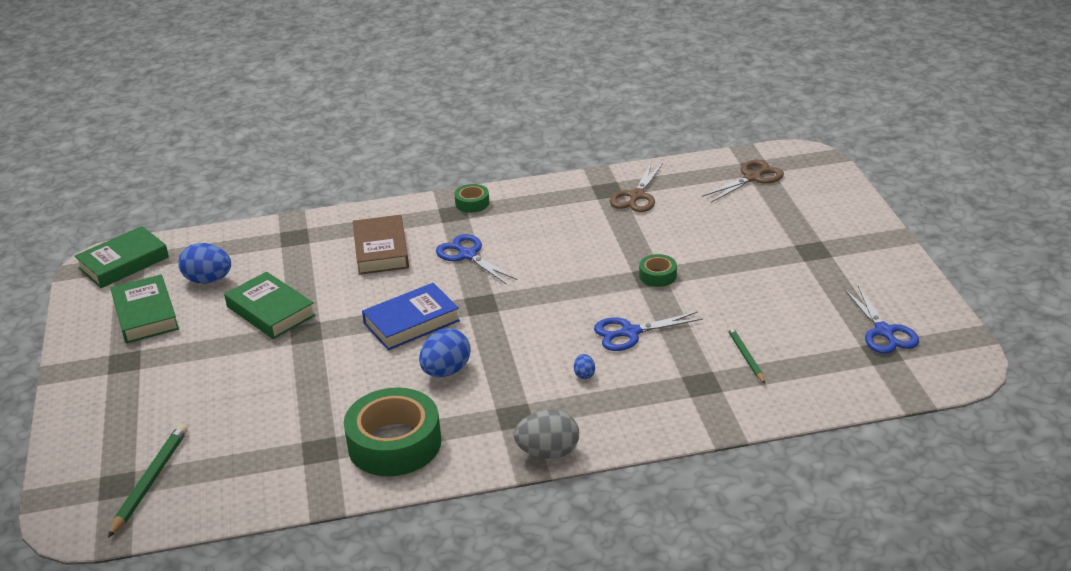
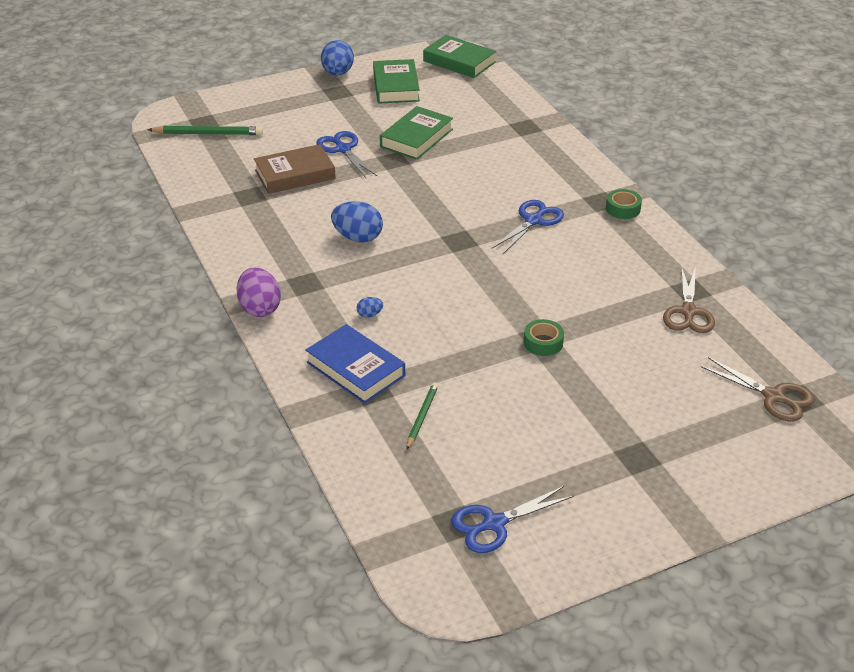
camera: 75 degrees right, 5 degrees up
green book [110,274,179,343] -> green book turned 60 degrees counterclockwise [373,59,420,104]
blue egg [178,243,231,284] -> blue egg moved to [321,40,354,76]
green tape [343,387,441,476] -> none
brown book [353,215,409,275] -> brown book moved to [254,144,336,194]
blue book [362,283,460,350] -> blue book moved to [305,324,405,404]
grey egg [514,410,579,459] -> purple egg [236,267,281,317]
blue scissors [594,312,703,351] -> blue scissors moved to [316,131,377,178]
brown scissors [610,163,663,212] -> brown scissors turned 90 degrees counterclockwise [663,266,715,333]
green pencil [727,326,765,384] -> green pencil turned 45 degrees counterclockwise [406,382,438,449]

